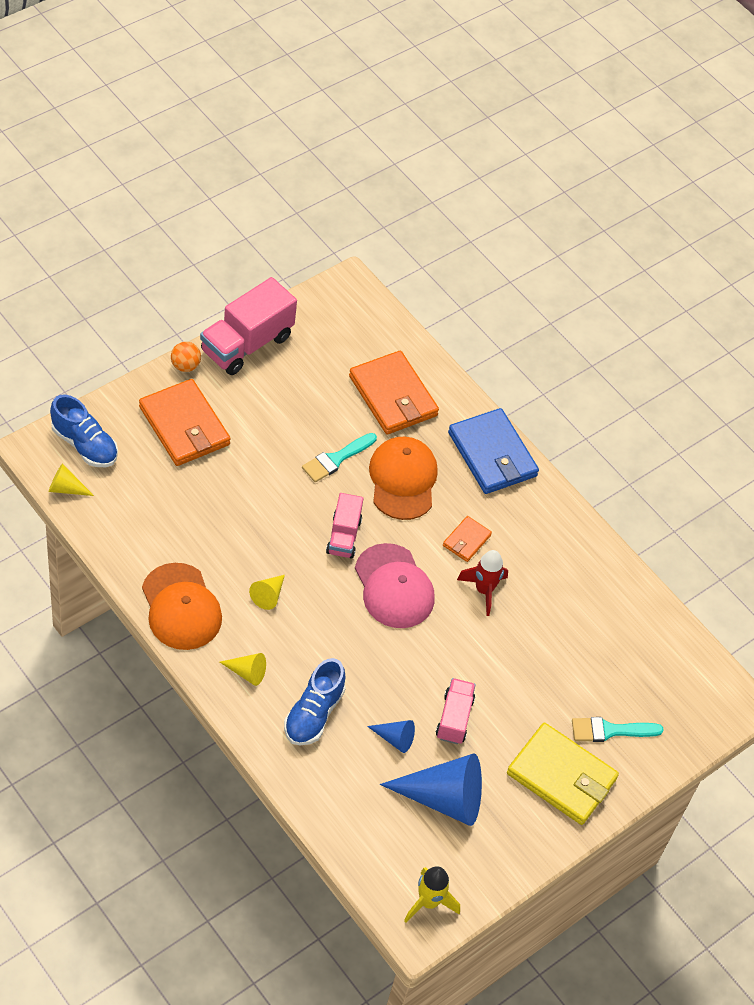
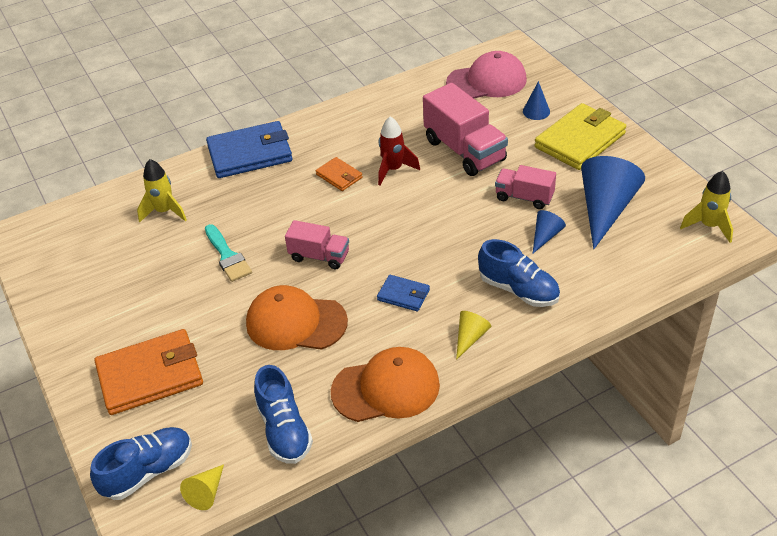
camera: 70 degrees left, 10 degrees down
orange ball [171,342,201,372] -> none
pink truck [200,277,297,375] -> pink truck moved to [423,83,508,176]
yellow cone [249,575,285,610] -> none
orange wallet [349,351,439,434] -> yellow rocket [137,159,187,223]
pink cap [355,543,434,628] -> pink cap moved to [446,51,527,98]
orange cap [369,437,438,520] -> orange cap moved to [246,285,348,350]
turquoise brush [572,717,664,742] -> blue cone [523,81,550,120]
none -> blue shoe [254,365,313,464]
none -> blue wallet [377,275,430,312]

